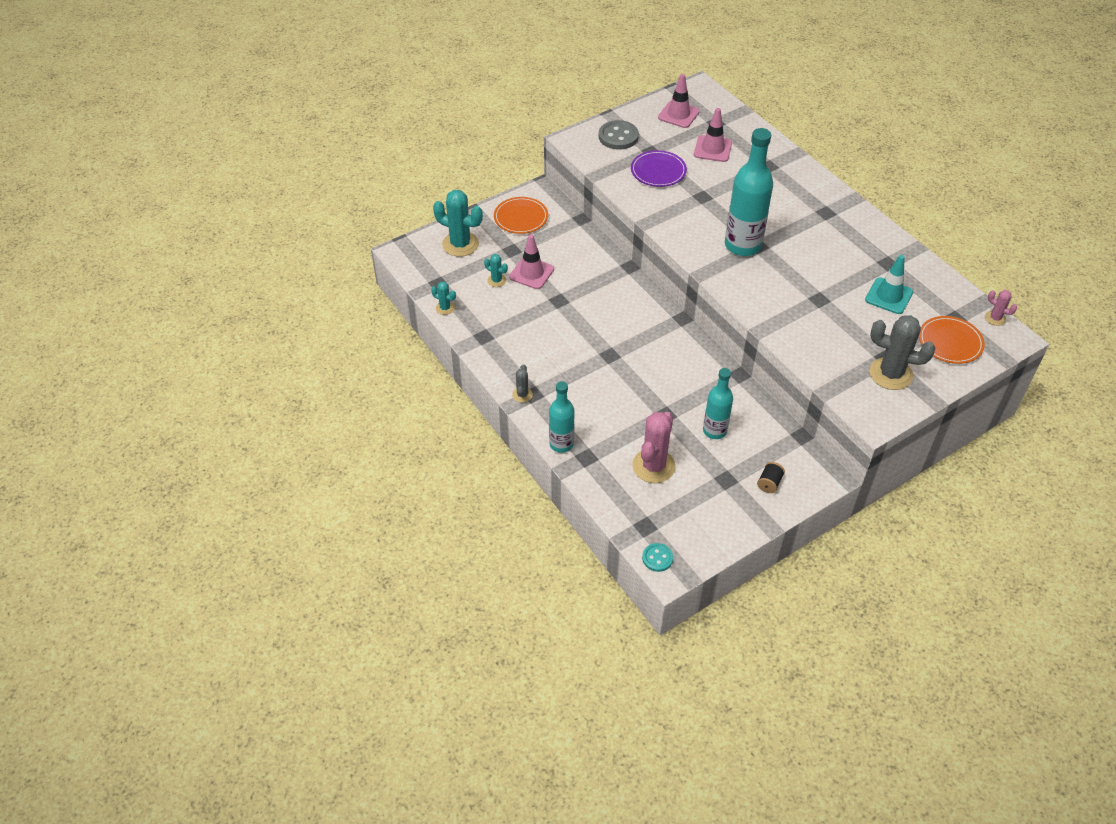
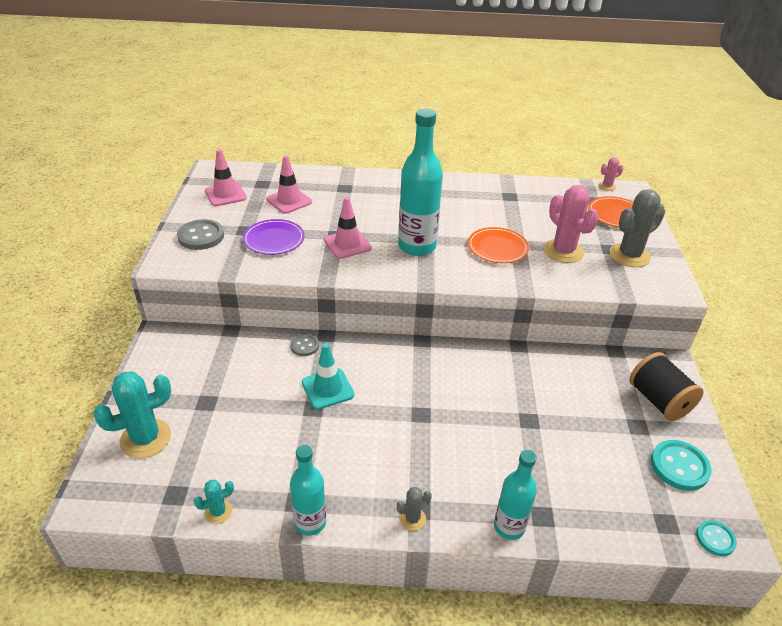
camera: 55 degrees left, 10 degrees down
turquoise cactus [484,254,508,287] -> none
orange plate [494,197,548,234] -> orange plate moved to [468,227,529,263]
pink traffic cone [509,234,554,289] -> pink traffic cone moved to [324,197,372,259]
grey cactus [512,364,533,403] -> grey cactus turned 75 degrees counterclockwise [397,487,432,531]
pink cactus [632,412,676,483] -> pink cactus moved to [544,185,599,263]
turquoise bottle [703,368,733,439] -> turquoise bottle moved to [290,445,326,536]
black spool [757,462,785,493] -> black spool [629,352,704,421], size x2.08
turquoise traffic cone [865,255,913,314] -> turquoise traffic cone moved to [302,343,354,409]
none -> grey button [290,334,319,356]
none -> turquoise button [651,440,712,491]

